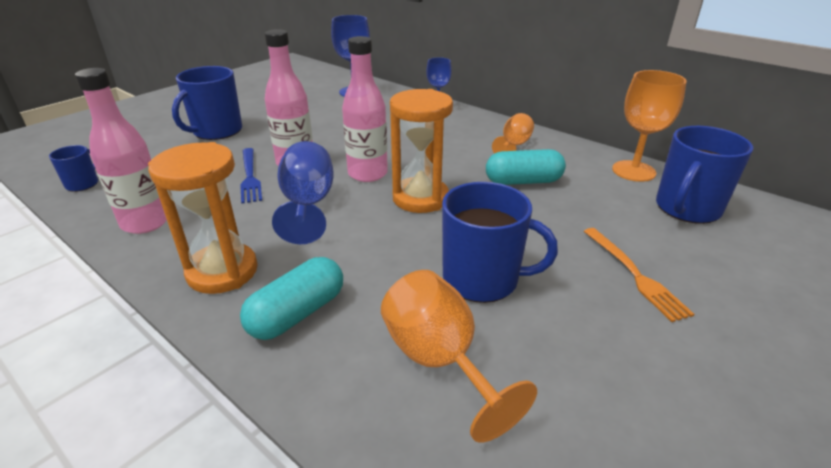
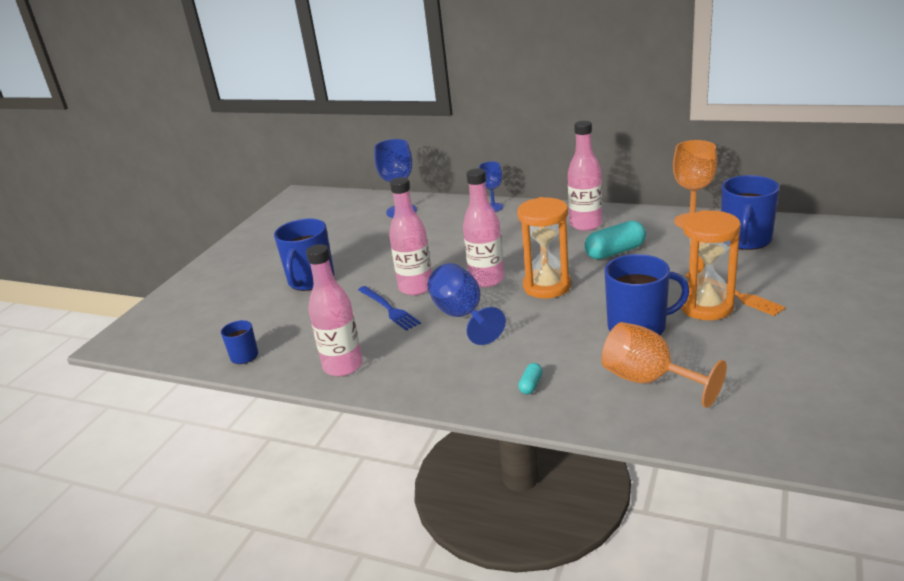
camera: 15 degrees left, 5 degrees down
orange hourglass [148,142,258,294] -> orange hourglass moved to [681,210,741,320]
turquoise capsule [240,257,343,340] -> turquoise capsule [518,363,543,394], size x0.48
orange goblet [492,113,534,154] -> pink bottle [568,121,602,231]

